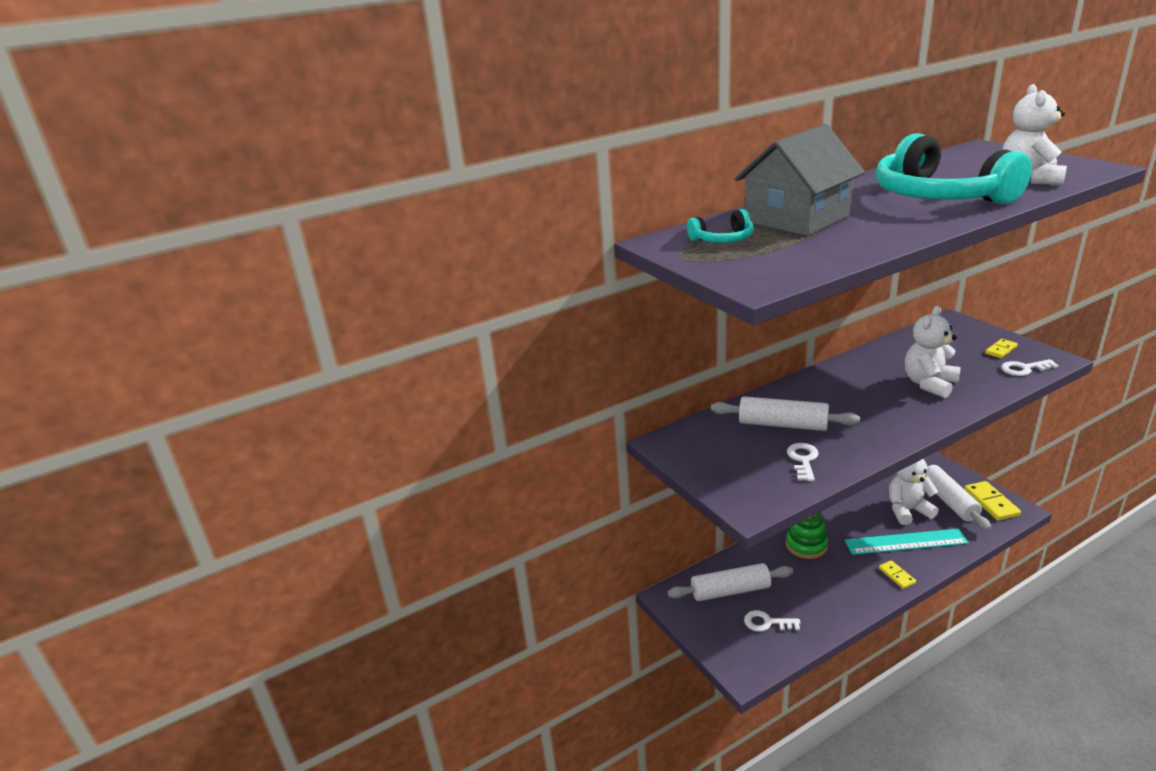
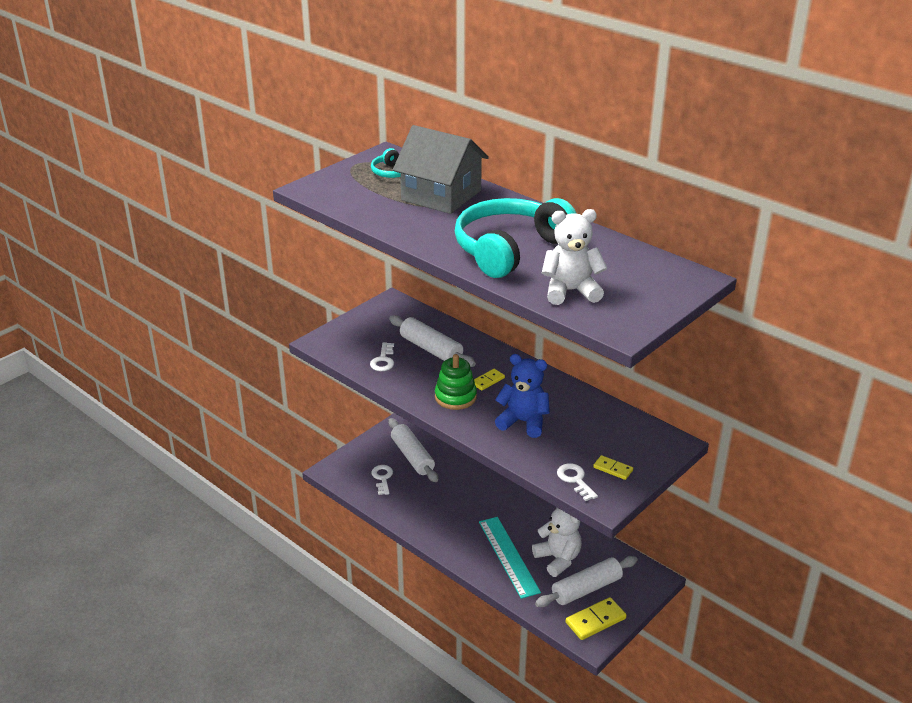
camera: 70 degrees right, 5 degrees up
white rolling pin [711,396,860,431] -> white rolling pin turned 45 degrees counterclockwise [389,315,476,367]
green stacking toy [786,512,828,559] -> green stacking toy moved to [435,354,477,410]
white key [787,443,819,481] -> white key turned 105 degrees clockwise [370,342,394,371]
yellow domino [879,560,916,589] -> yellow domino moved to [474,369,505,391]
white teddy bear [905,306,960,398] -> blue teddy bear [495,354,550,438]

